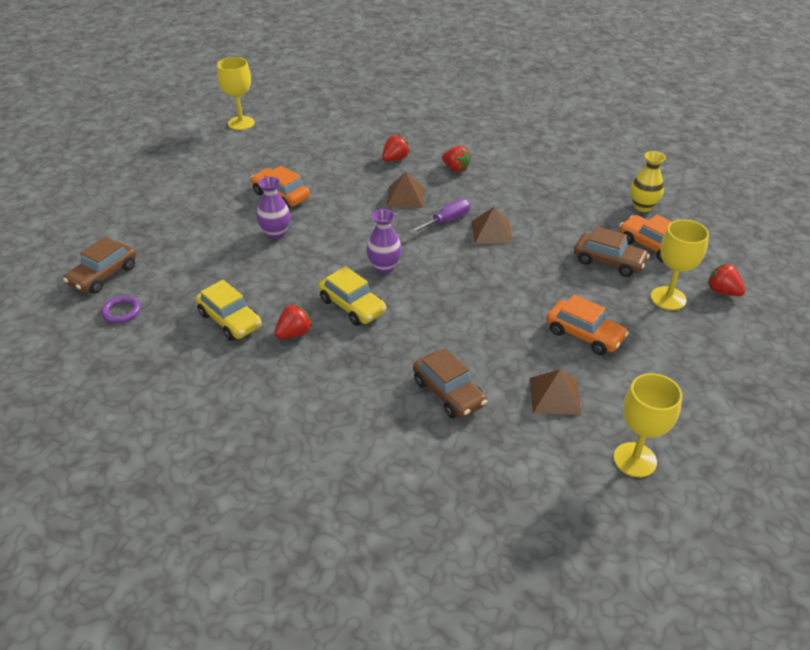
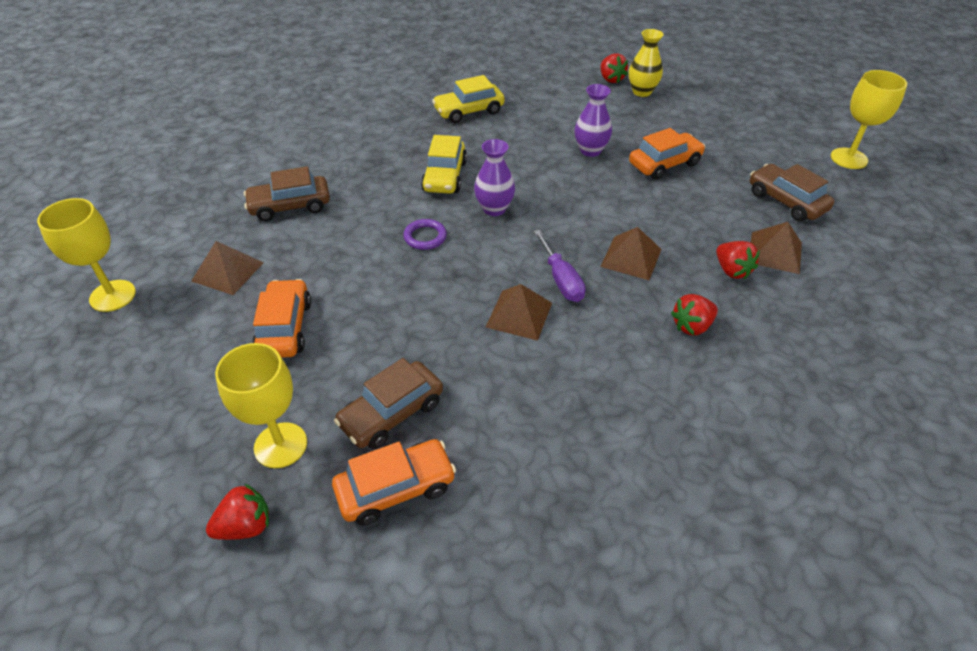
camera: 110 degrees right, 5 degrees up
brown car [63,237,136,294] -> brown car moved to [750,164,834,221]
purple ring [101,296,141,323] -> purple ring moved to [403,219,447,250]
red strawberry [274,304,312,339] -> red strawberry moved to [600,53,628,83]
yellow car [318,266,386,326] -> yellow car turned 60 degrees counterclockwise [421,135,467,194]
orange car [546,295,629,355] -> orange car turned 120 degrees clockwise [252,279,311,358]
yellow vase [630,151,666,212] -> yellow vase moved to [629,29,664,97]
none -> brown pyramid [751,222,802,274]

